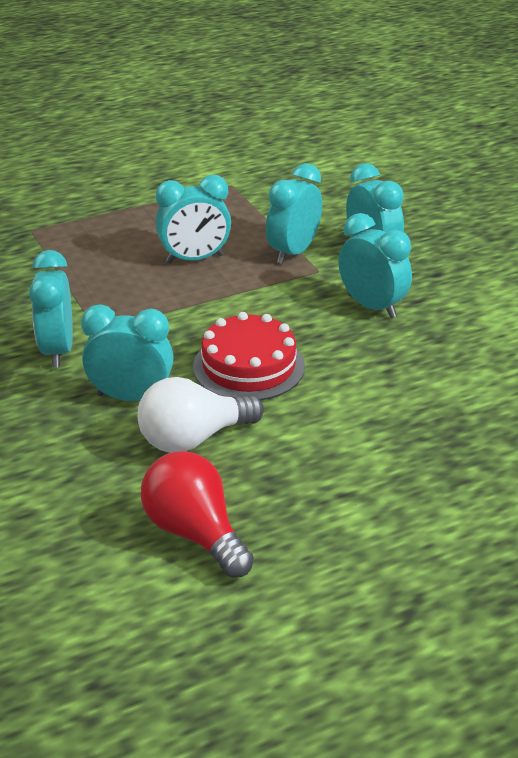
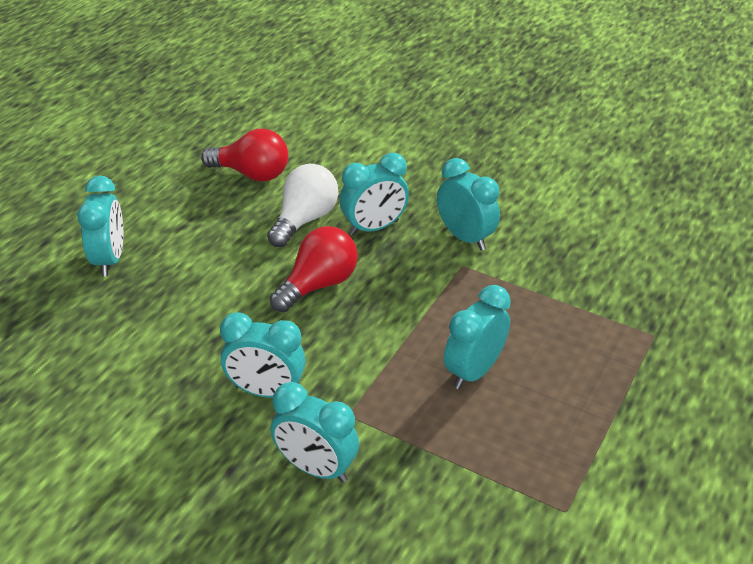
camera: 145 degrees right, 5 degrees up
red cake [193,312,305,400] -> red light bulb [270,226,358,312]
turquoise clock [266,163,322,264] -> turquoise clock moved to [77,176,123,276]

